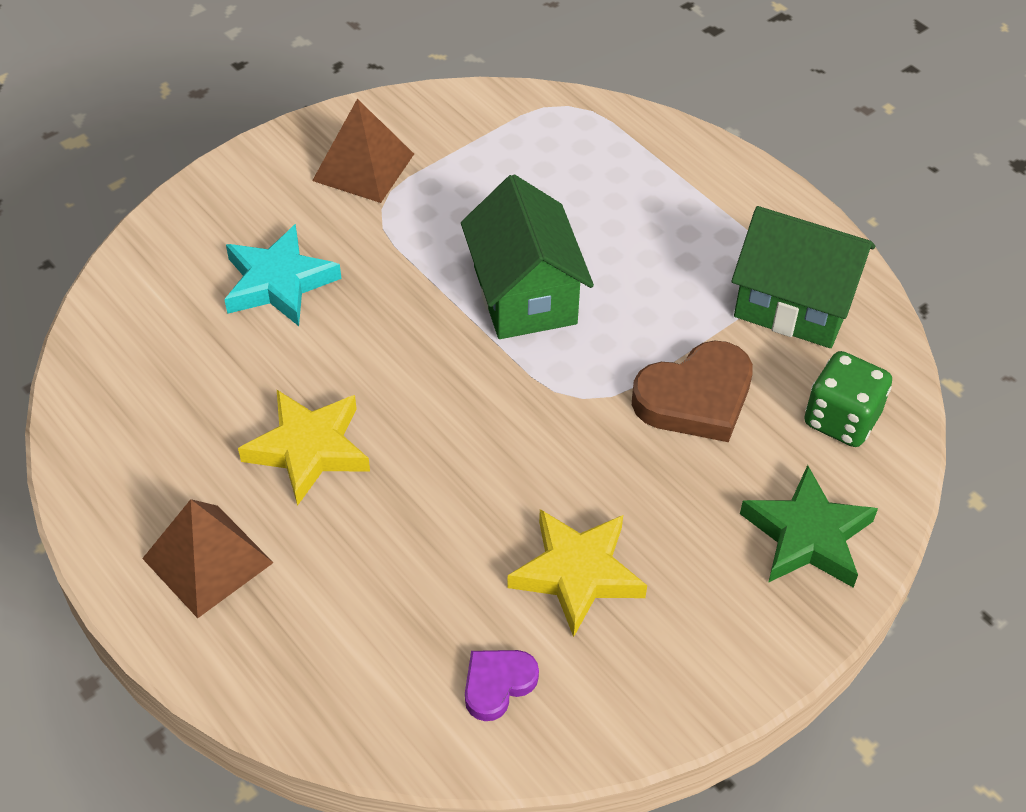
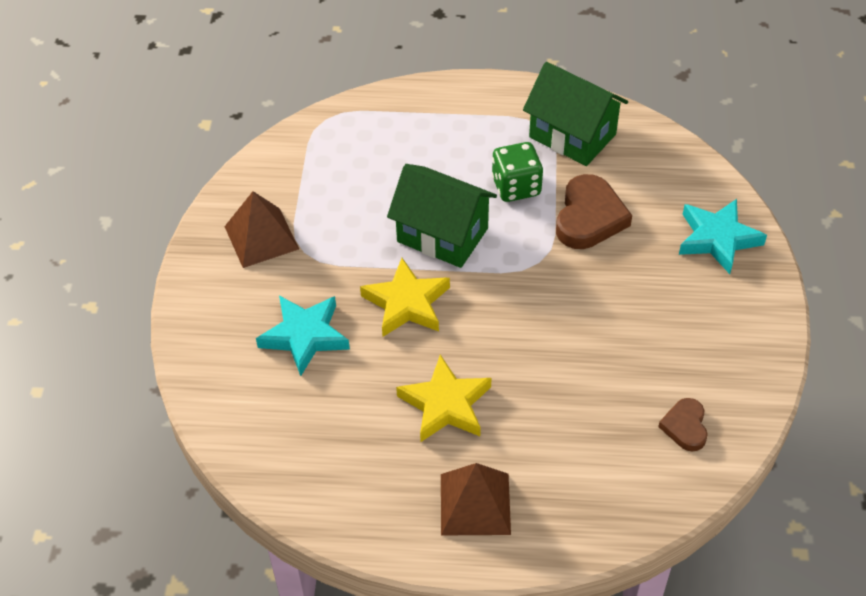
camera: 45 degrees left, 0 degrees up
purple heart [465,650,539,721] -> brown heart [658,398,708,452]
yellow star [507,509,647,637] -> yellow star moved to [360,258,450,337]
green house [731,206,875,348] -> green house turned 60 degrees clockwise [523,62,628,166]
green star [740,465,878,588] -> turquoise star [679,199,767,274]
green dice [804,351,892,447] -> green dice moved to [492,142,543,202]

